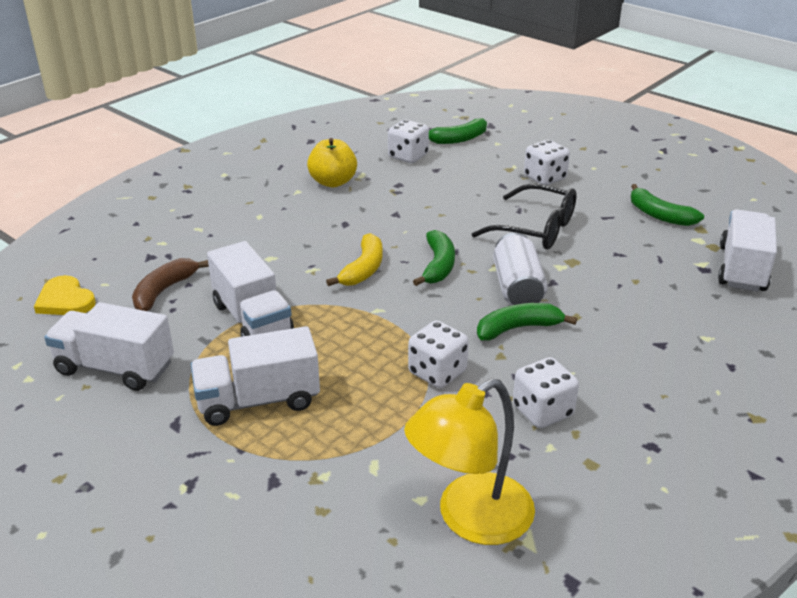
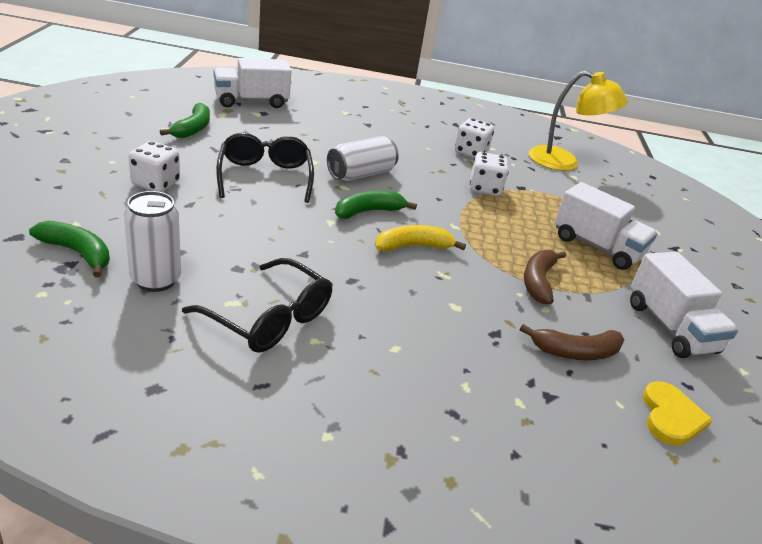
camera: 130 degrees left, 0 degrees up
white truck [207,241,294,337] -> brown banana [524,250,566,304]
yellow apple [307,138,357,188] -> black glasses [182,258,333,353]
white dice [388,120,429,163] -> white can [124,191,181,292]
green banana [477,303,577,340] -> none

